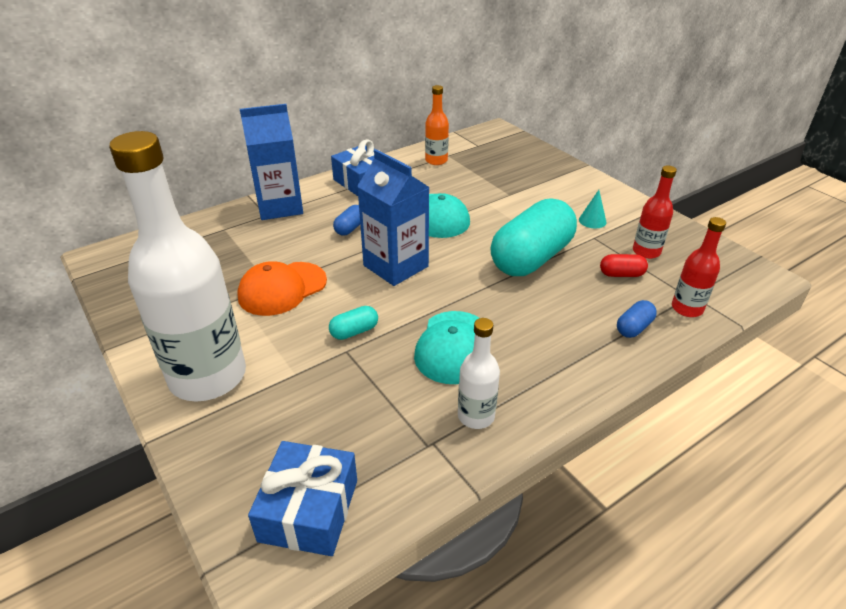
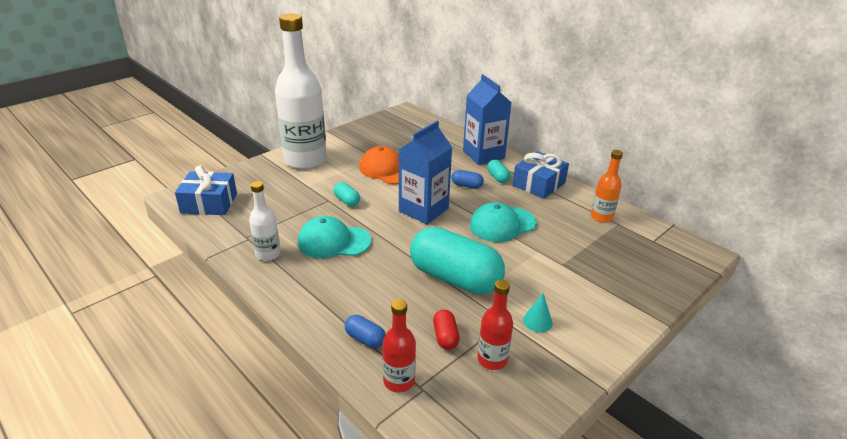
camera: 80 degrees right, 5 degrees down
none -> turquoise capsule [487,160,511,183]

